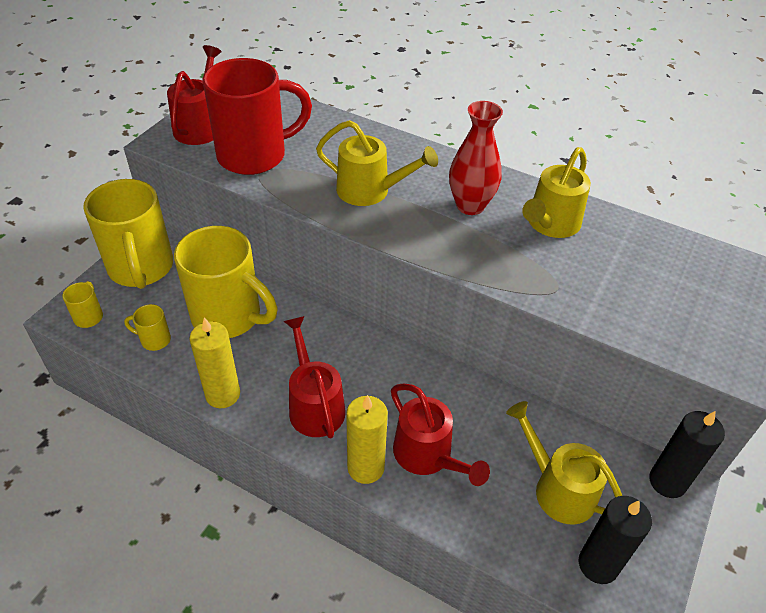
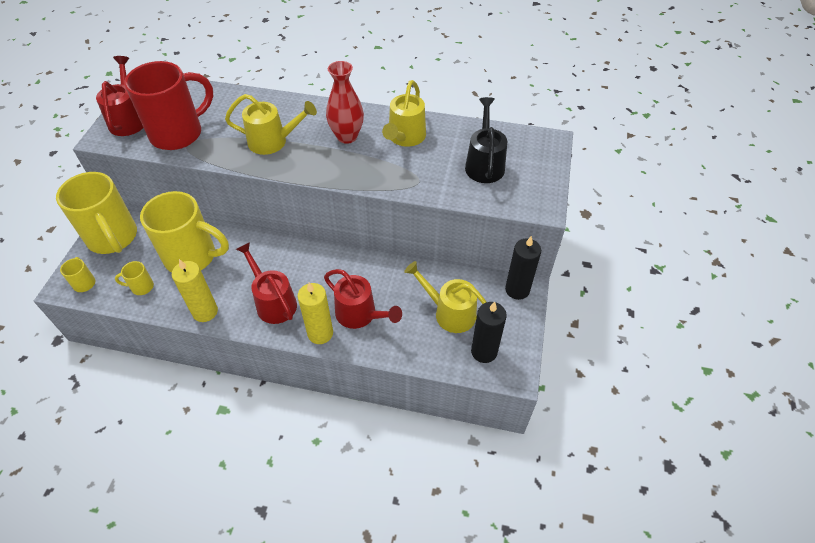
camera: 15 degrees left, 5 degrees up
none -> black watering can [465,97,507,183]

